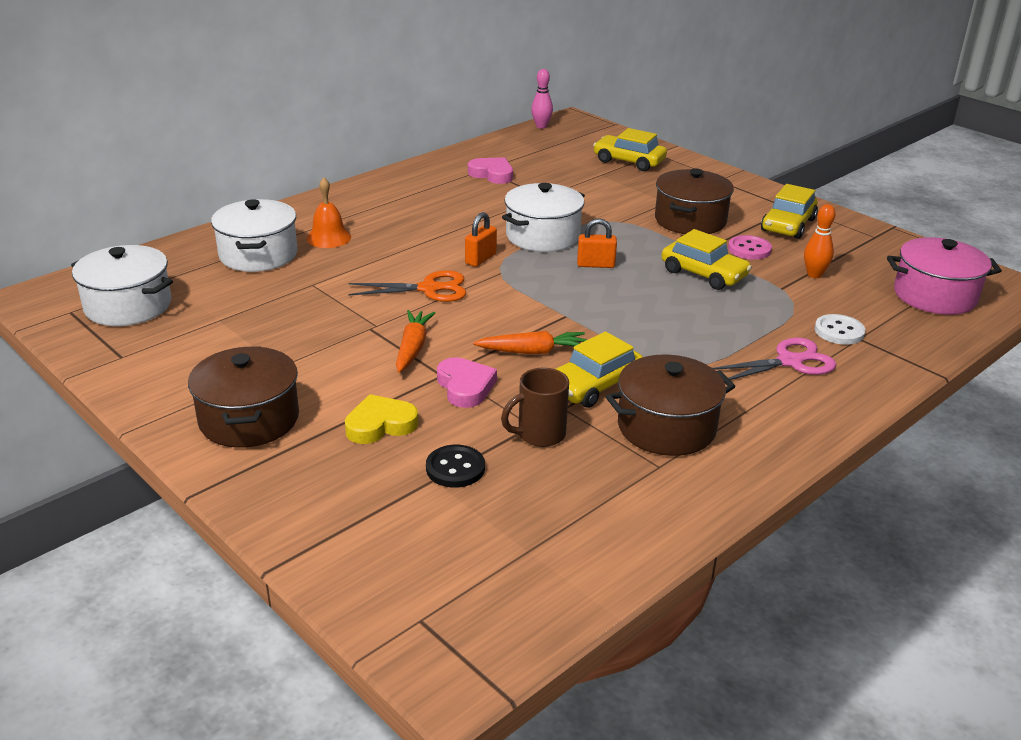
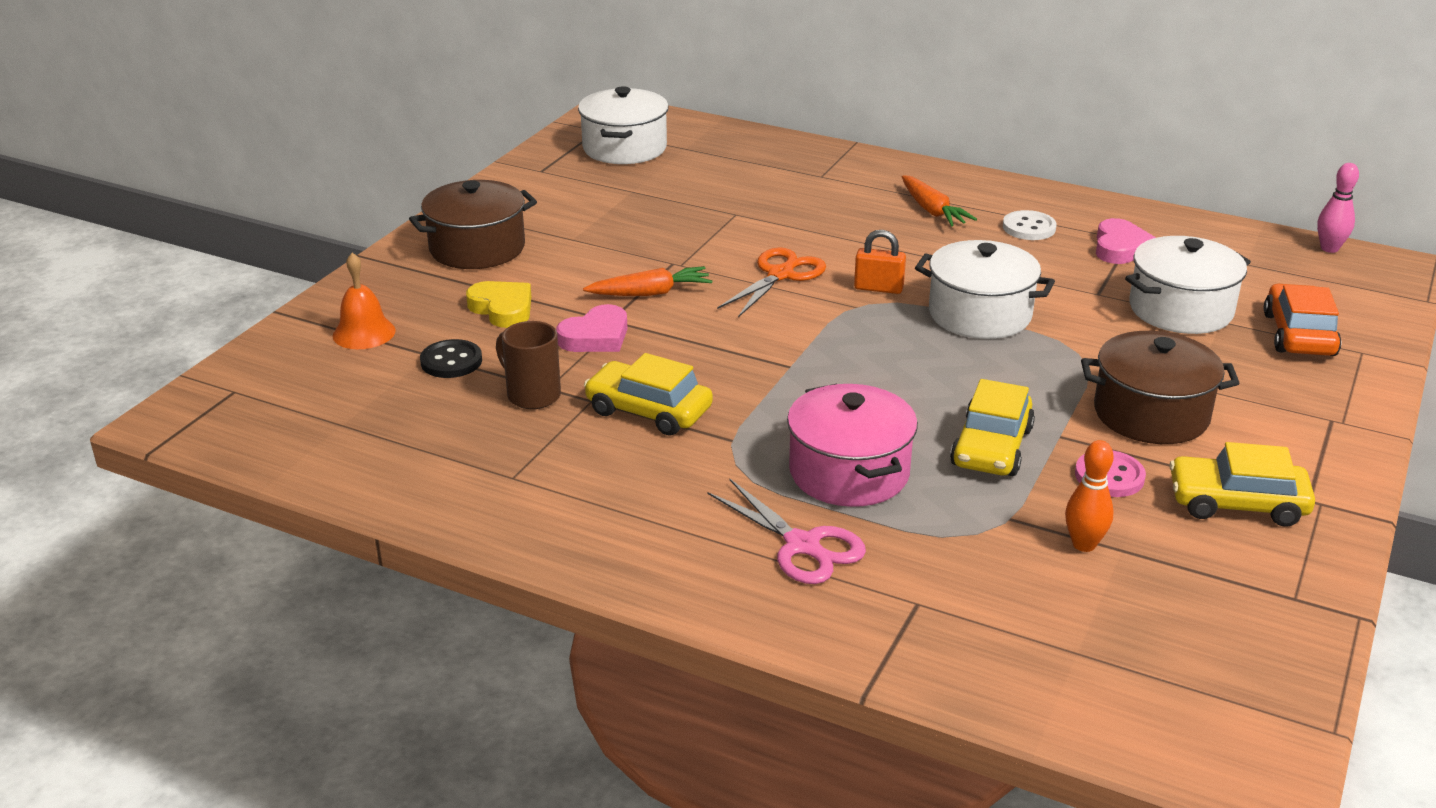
camera: 70 degrees right, 0 degrees up
white pot [211,199,297,272] -> white pot moved to [1125,236,1251,334]
orange bell [307,178,351,248] -> orange bell moved to [333,253,396,349]
orange scissors [348,270,466,302] -> orange scissors turned 120 degrees counterclockwise [717,247,826,317]
orange carrot [473,331,587,354] -> orange carrot moved to [902,175,977,226]
orange padlock [577,218,617,268] -> none
yellow car [593,128,667,171] -> orange car [1264,284,1341,356]
brown pot [606,354,735,456] -> none
white button [815,314,865,345] -> white button moved to [1003,210,1056,240]
pink pot [887,237,1002,315] -> pink pot moved to [787,384,918,507]

